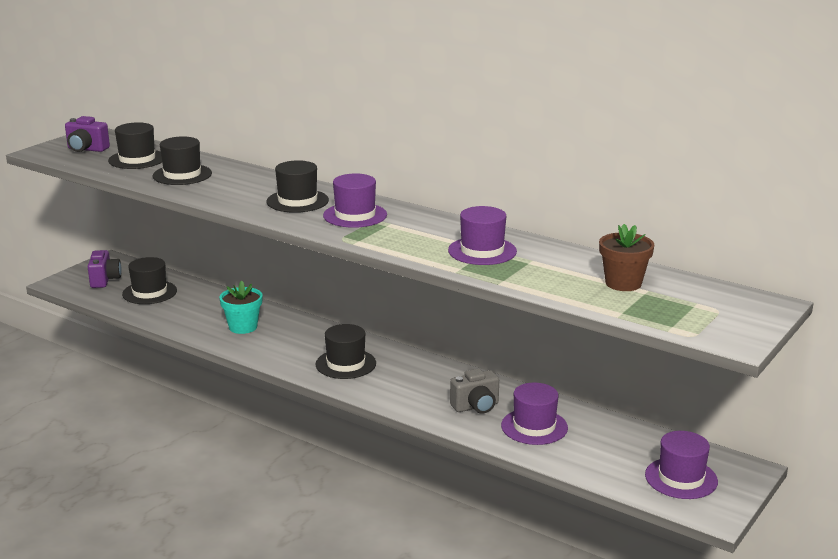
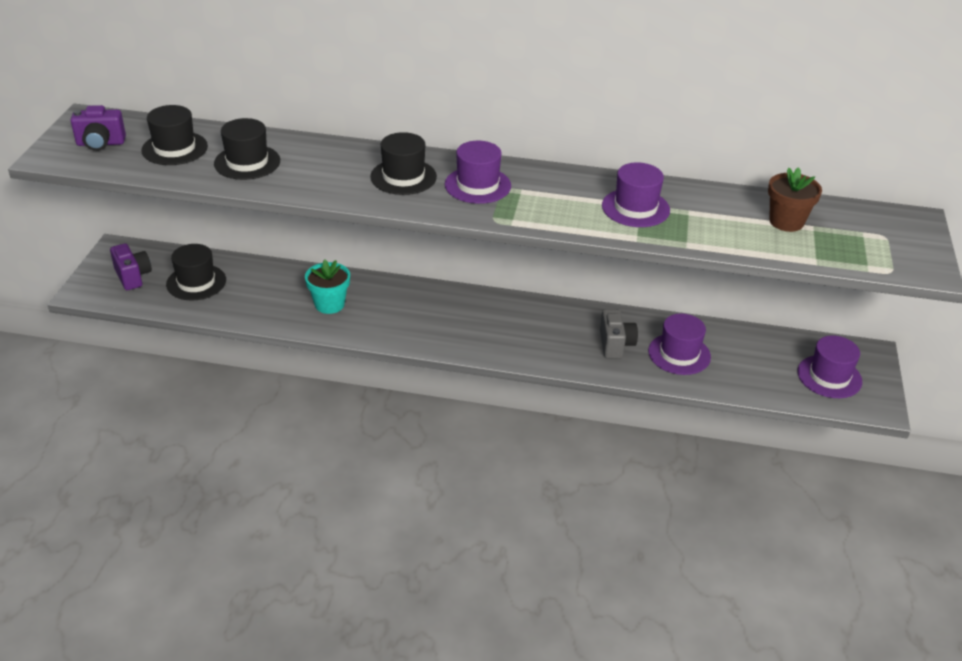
camera: 25 degrees left, 15 degrees up
black hat [316,324,376,379] -> none
grey camera [450,368,499,414] -> grey camera turned 45 degrees counterclockwise [600,309,638,359]

